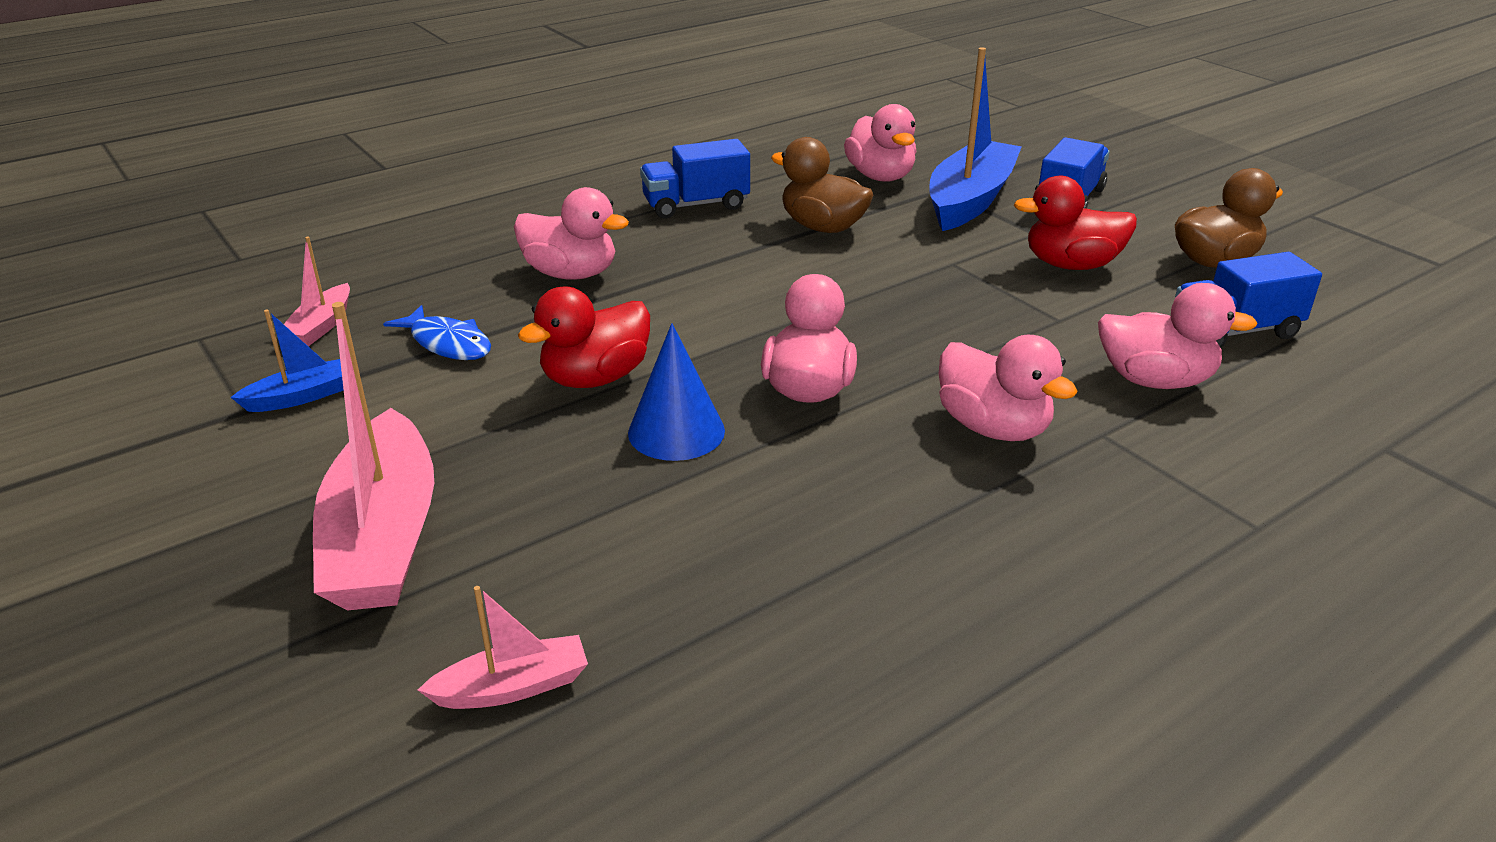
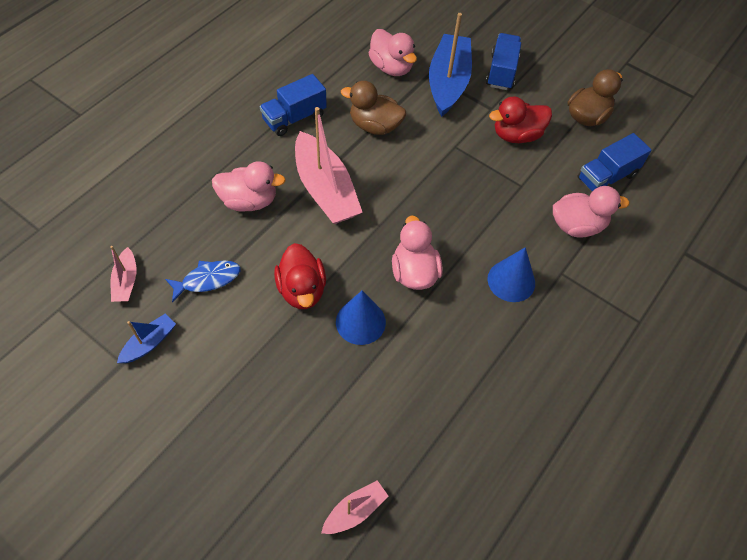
camera: 20 degrees left, 25 degrees up
pink boat [313,302,434,611] -> pink boat moved to [295,107,362,224]
blue fish [383,305,491,360] -> blue fish turned 45 degrees counterclockwise [165,261,240,302]
red duck [518,287,650,388] -> red duck turned 45 degrees counterclockwise [274,243,326,309]
pink duck [939,335,1078,441] -> blue cone [488,247,535,302]

